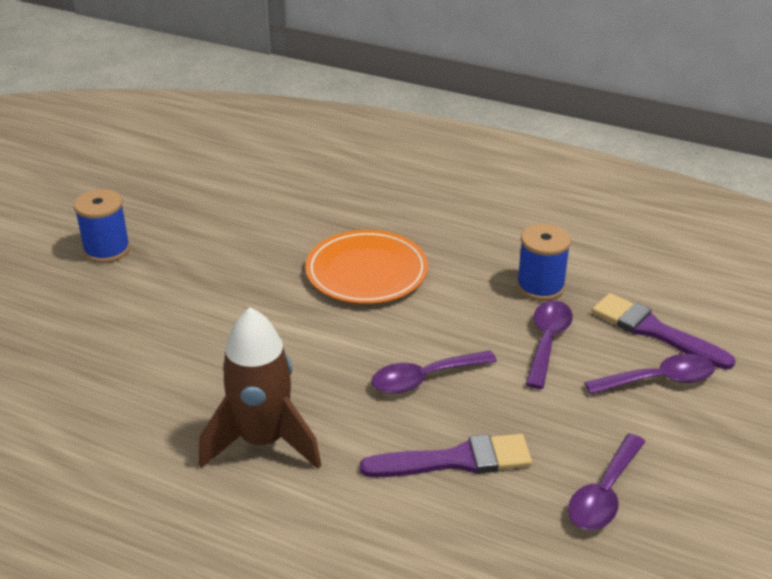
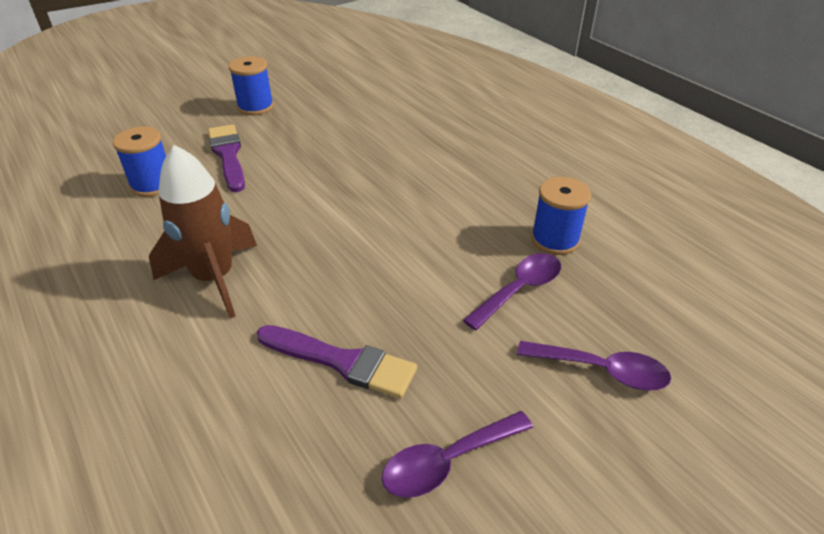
camera: 30 degrees right, 5 degrees up
orange plate [305,230,428,304] -> none
purple spoon [371,350,497,394] -> none
purple brush [592,293,735,370] -> purple brush moved to [208,124,245,192]
none -> blue spool [113,127,166,197]

